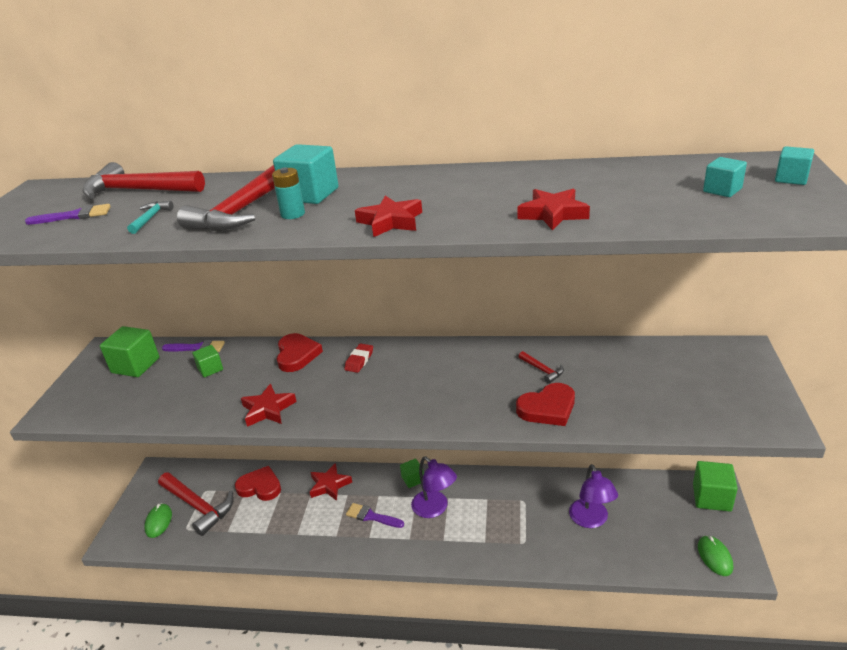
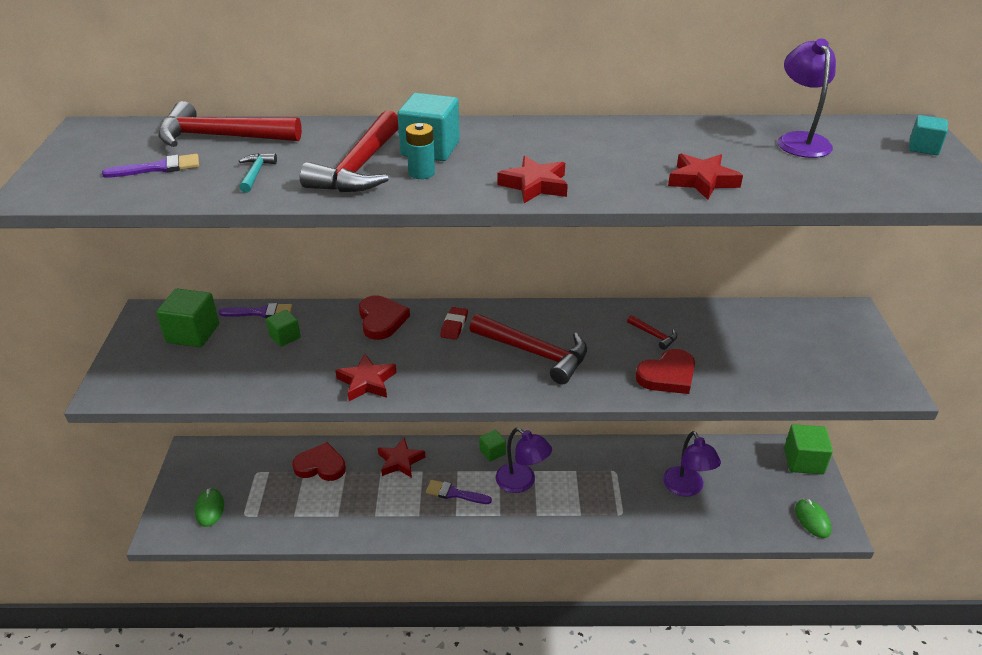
camera: 10 degrees left, 5 degrees up
red hammer [158,472,234,536] -> red hammer moved to [470,314,587,384]
turquoise cube [703,157,747,197] -> none
none -> purple lamp [777,38,836,158]

